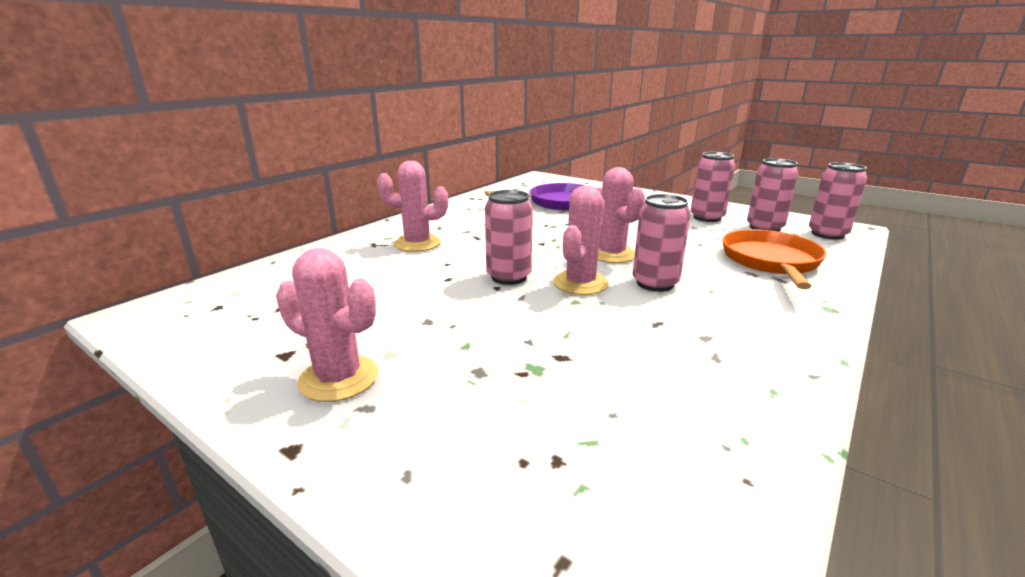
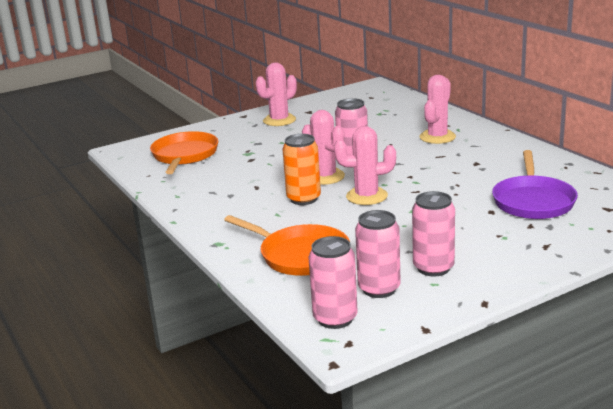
camera: 115 degrees right, 0 degrees up
pink can [633,194,691,292] -> orange can [282,134,321,205]
none -> orange pan [150,131,218,174]

